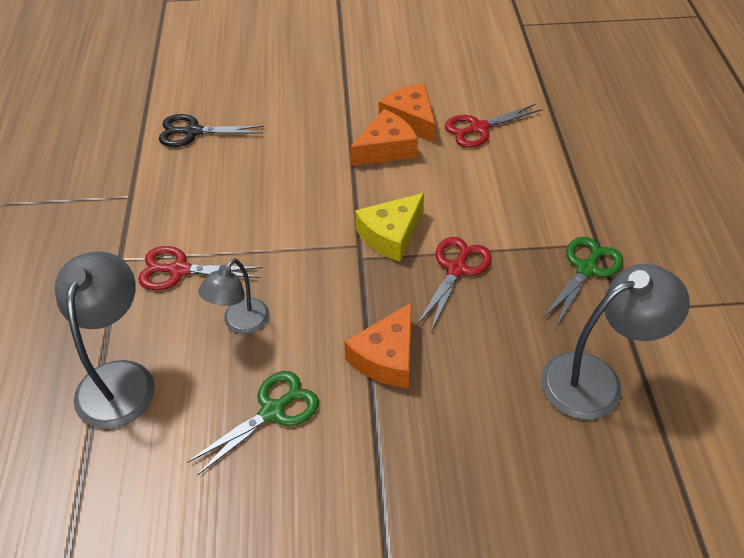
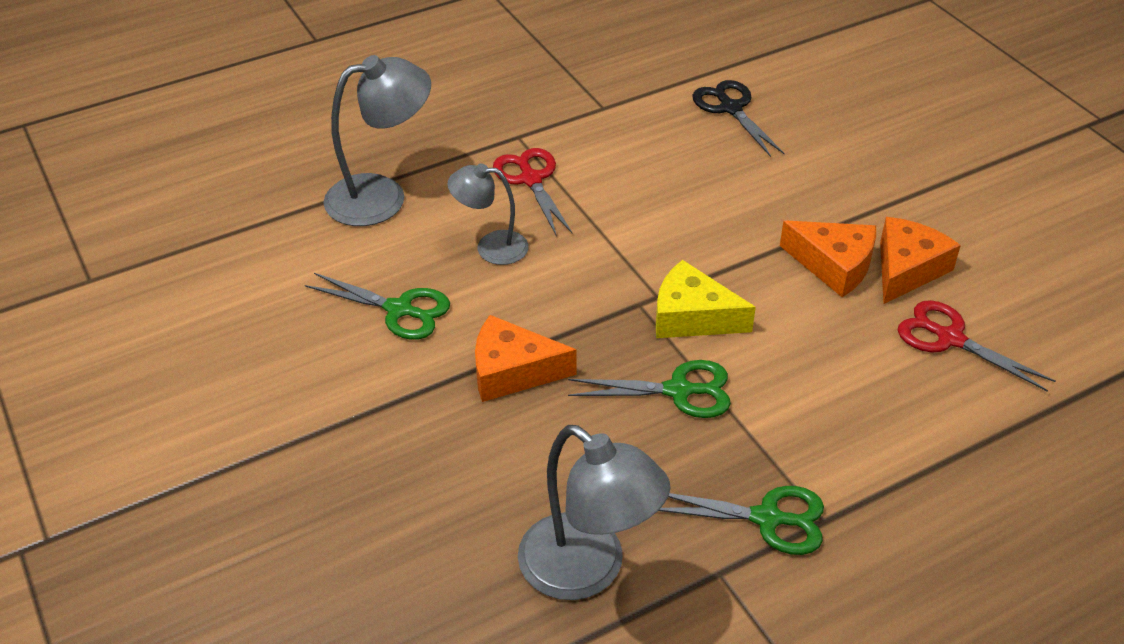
camera: 65 degrees right, 5 degrees down
red scissors [417,237,492,331] -> green scissors [568,360,731,418]

